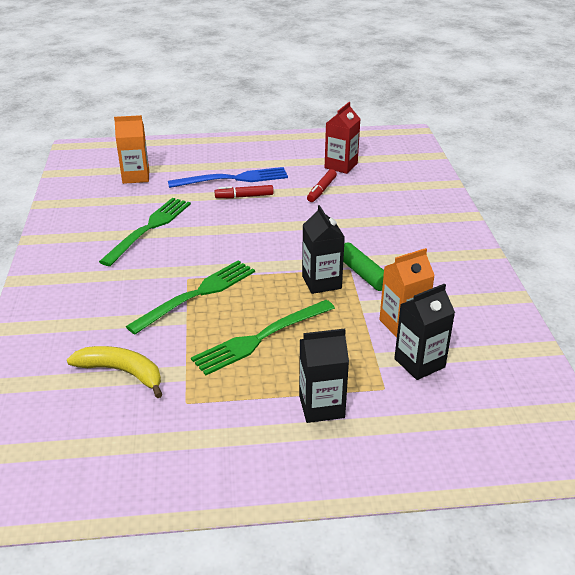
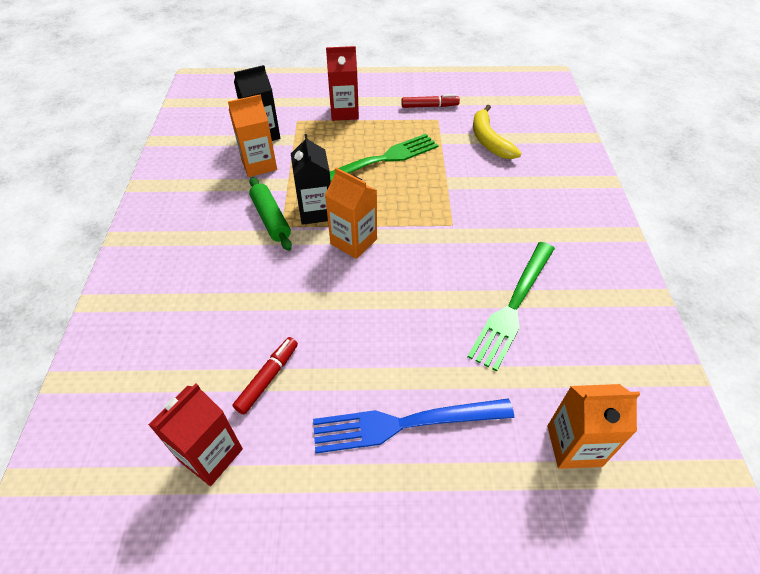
camera: 175 degrees left, 15 degrees up
yellow banana [67,346,163,398] -> yellow banana turned 45 degrees clockwise [473,105,521,159]
green fork [126,260,255,334] -> none
red marker [215,185,274,198] -> red marker moved to [402,94,460,108]
black carton [299,329,349,423] -> red carton [326,46,359,121]
none -> orange carton [325,168,377,259]

